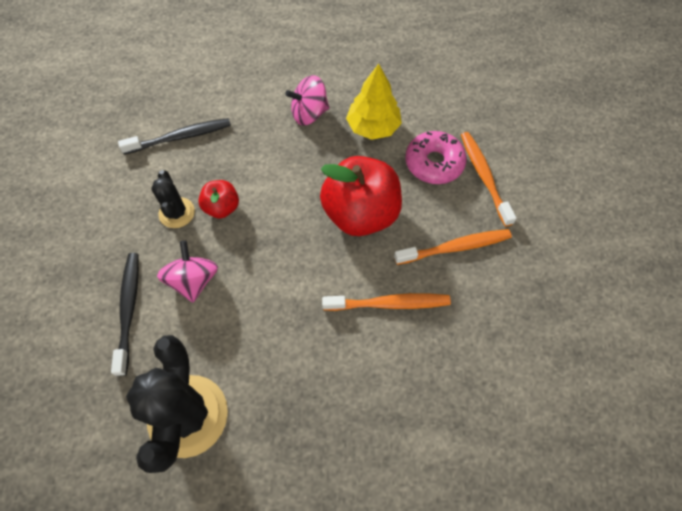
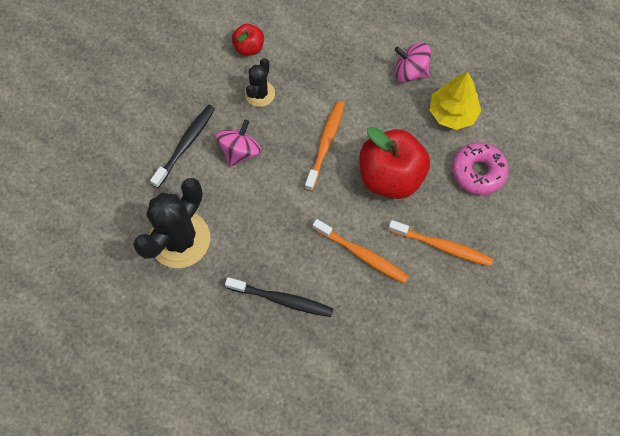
camera: 35 degrees right, 5 degrees up
black toothbrush [118,118,231,154] -> black toothbrush moved to [225,277,334,317]
red apple [198,180,239,219] -> red apple moved to [232,24,264,56]
orange toothbrush [461,132,517,227] -> orange toothbrush moved to [305,101,344,191]

